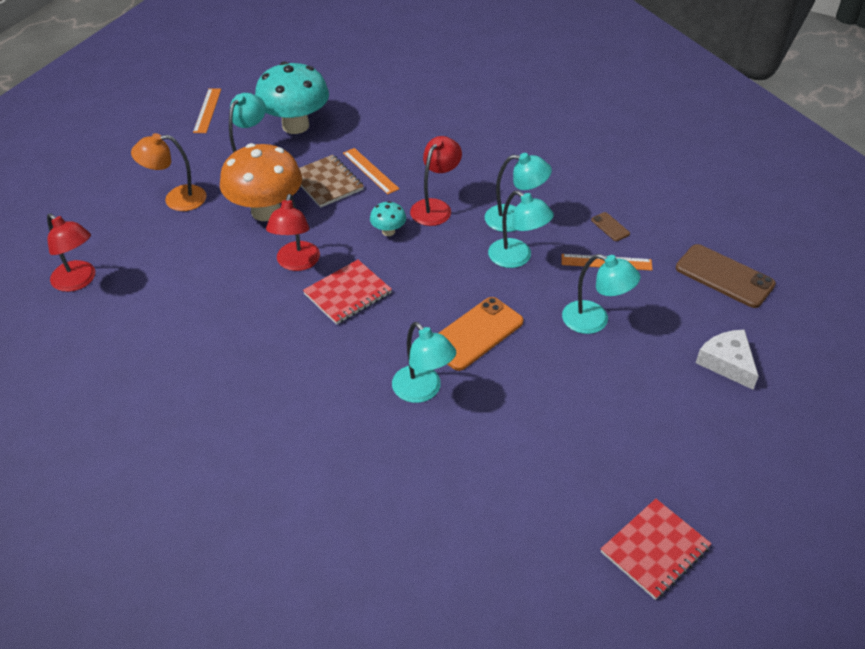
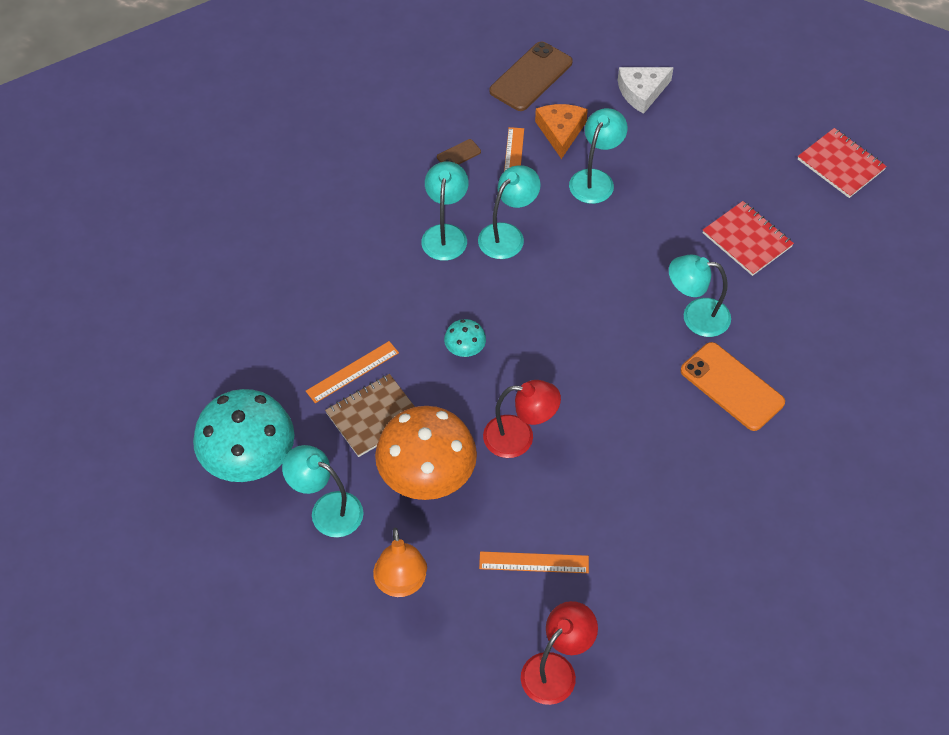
camera: 90 degrees left, 10 degrees up
orange ruler [193,88,221,133] -> orange ruler moved to [479,551,589,573]
red notebook [303,260,392,325] -> red notebook moved to [703,201,794,276]
turquoise lamp [392,322,456,403] -> turquoise lamp turned 135 degrees counterclockwise [669,255,731,337]
red lamp [410,136,462,226] -> none
orange phone [439,297,523,371] -> orange phone moved to [681,342,785,431]
none -> orange cheese [535,104,588,159]

